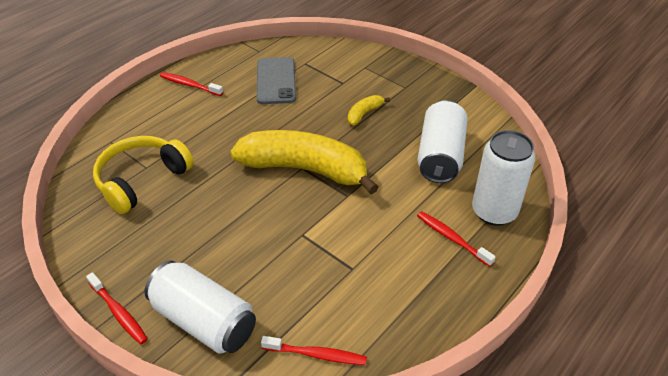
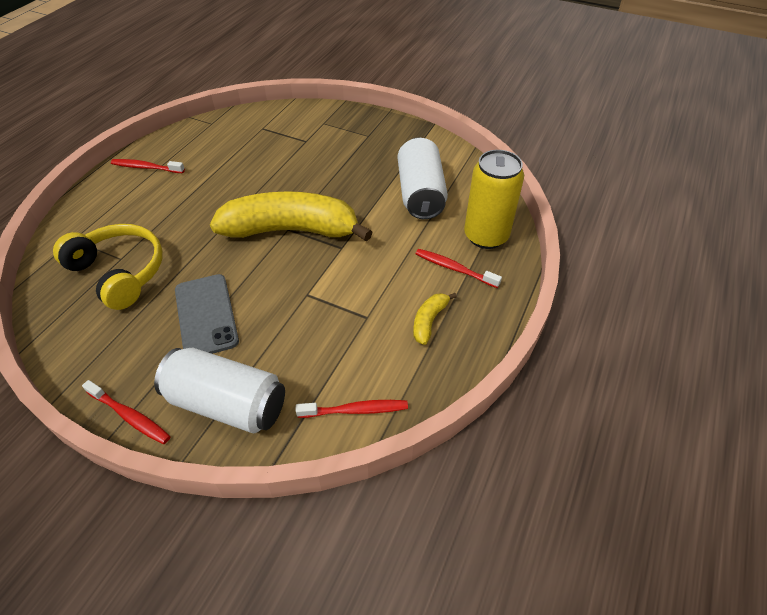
camera: 15 degrees left, 5 degrees up
yellow headphones [93,136,194,214] -> yellow headphones turned 105 degrees clockwise [53,224,163,310]
grey phone [257,57,296,104] -> grey phone moved to [175,274,239,354]
yellow banana [348,95,390,125] -> yellow banana moved to [413,293,457,345]
white can [472,130,536,226] -> yellow can [464,150,524,249]

